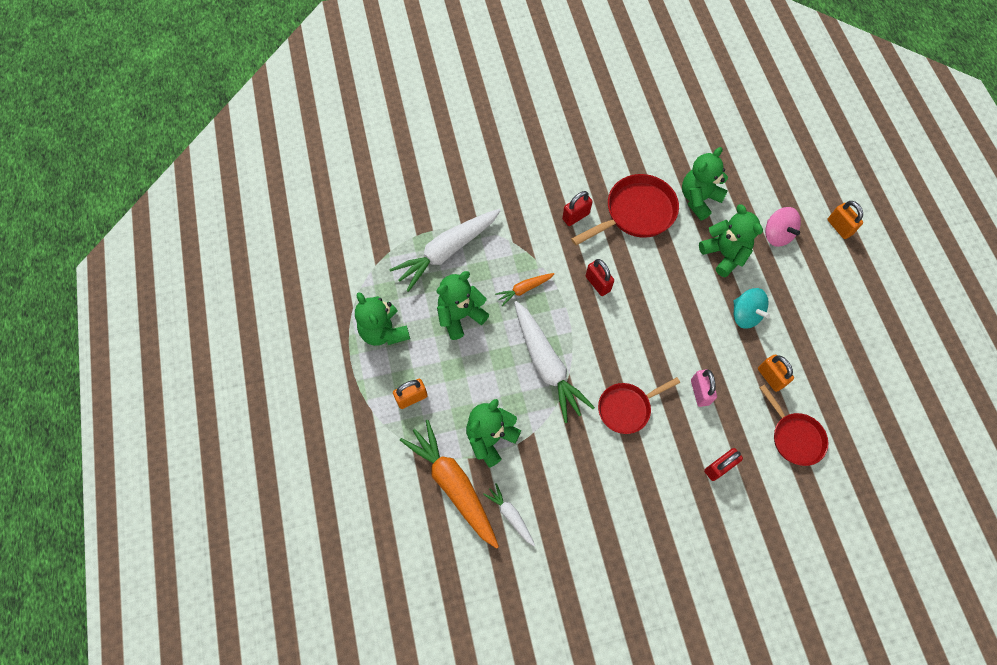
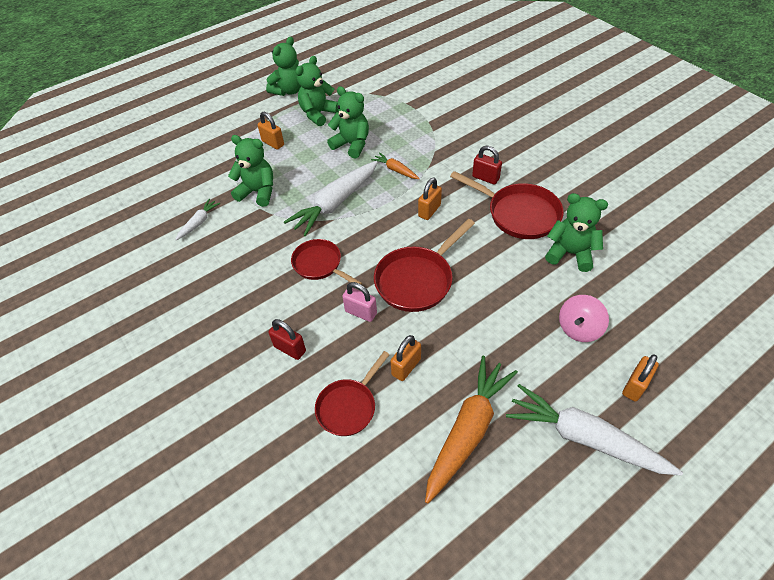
camera: 70 degrees right, 15 degrees down
white carrot [389,209,501,292] -> white carrot moved to [506,384,683,476]
orange carrot [400,420,499,549] -> orange carrot moved to [425,356,518,503]
red padlock [586,259,614,296] -> orange padlock [418,178,442,220]
pink padlock [691,369,717,407] -> pink padlock turned 60 degrees clockwise [342,282,377,322]
green teddy bear [699,204,763,277] -> green teddy bear moved to [266,37,301,96]
turquoise spinning top [733,288,770,329] -> none
none -> red pan [374,219,475,312]

